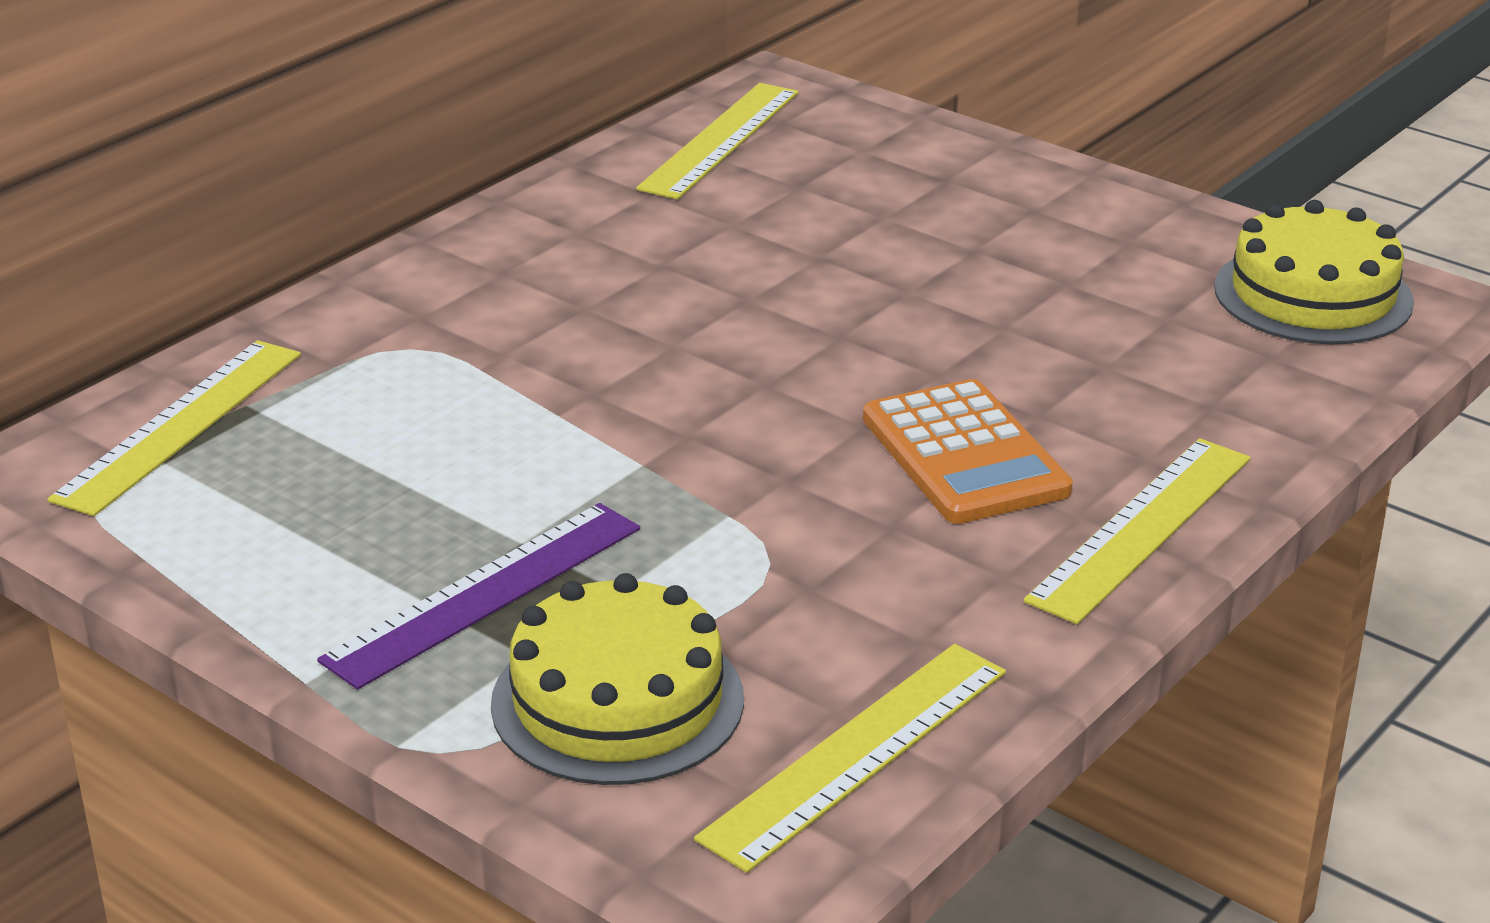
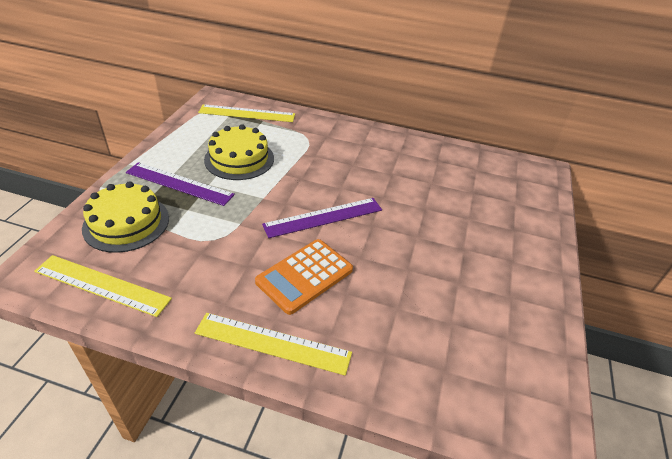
camera: 65 degrees right, 10 degrees up
yellow ruler [636,83,799,199] -> none
yellow cake [1214,200,1414,344] -> yellow cake moved to [204,124,274,180]
none -> purple ruler [262,198,382,238]

